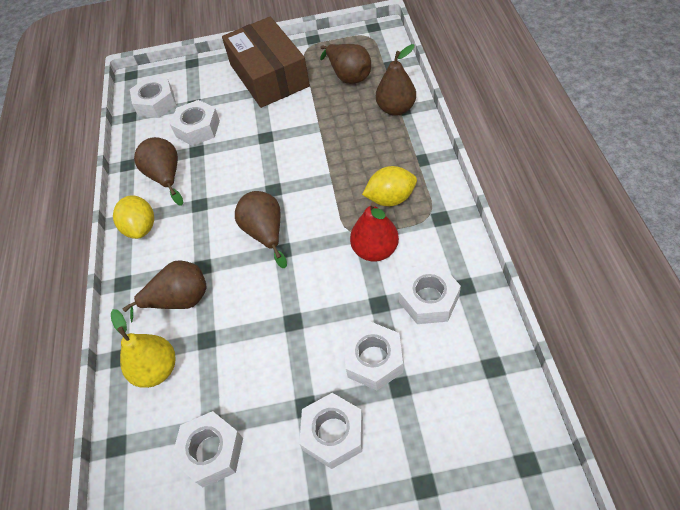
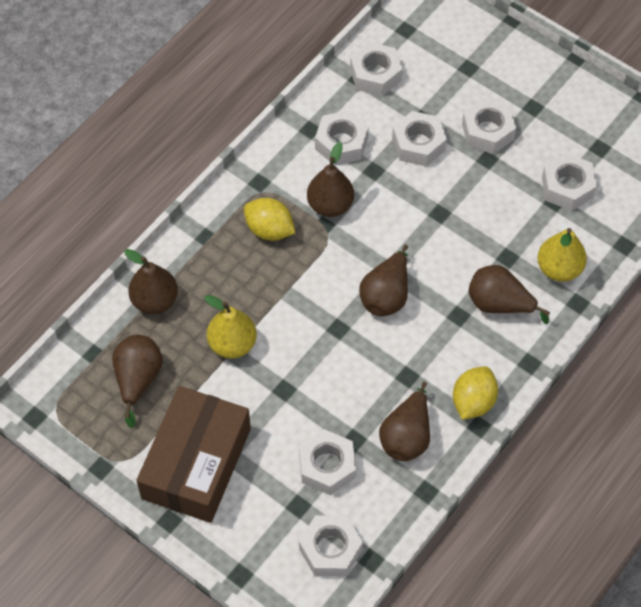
camera: 140 degrees left, 5 degrees up
red pear [350,202,399,262] -> brown pear [307,142,354,217]
none -> yellow pear [204,295,257,359]
none -> white nut [350,42,402,96]

